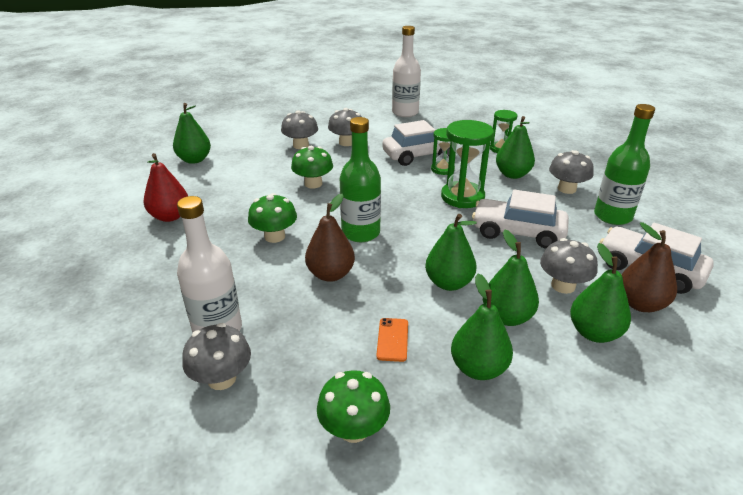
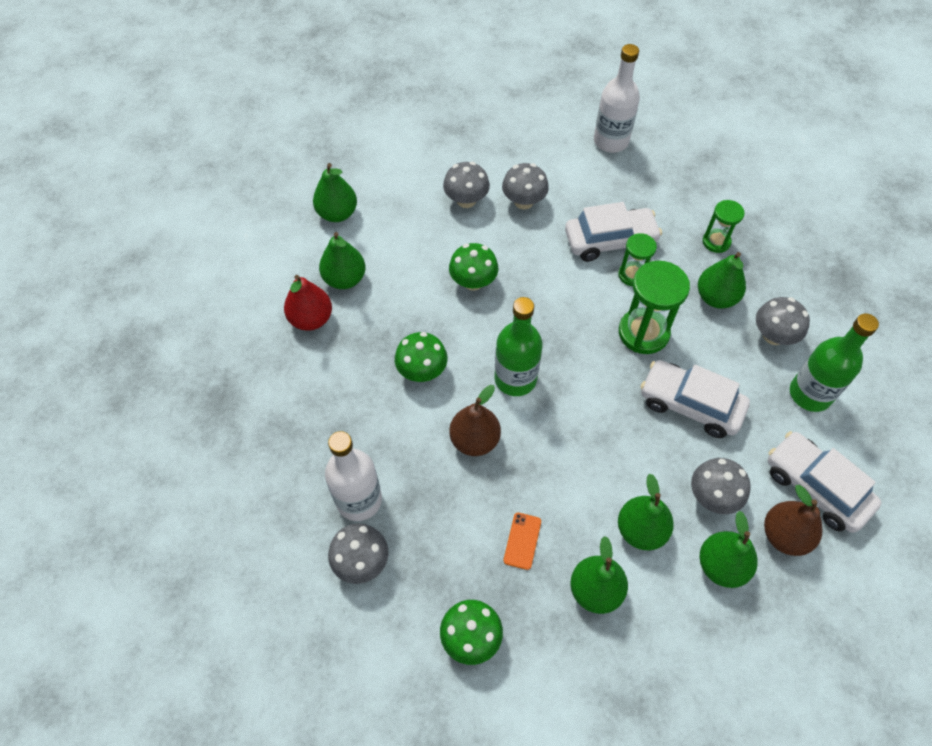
camera: 10 degrees right, 25 degrees up
green pear [425,214,477,291] -> green pear moved to [319,232,366,289]

